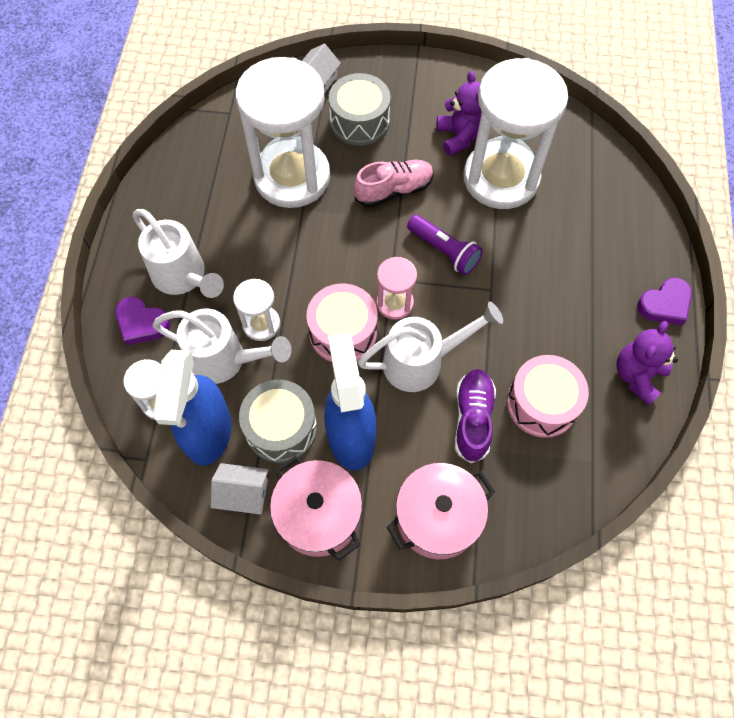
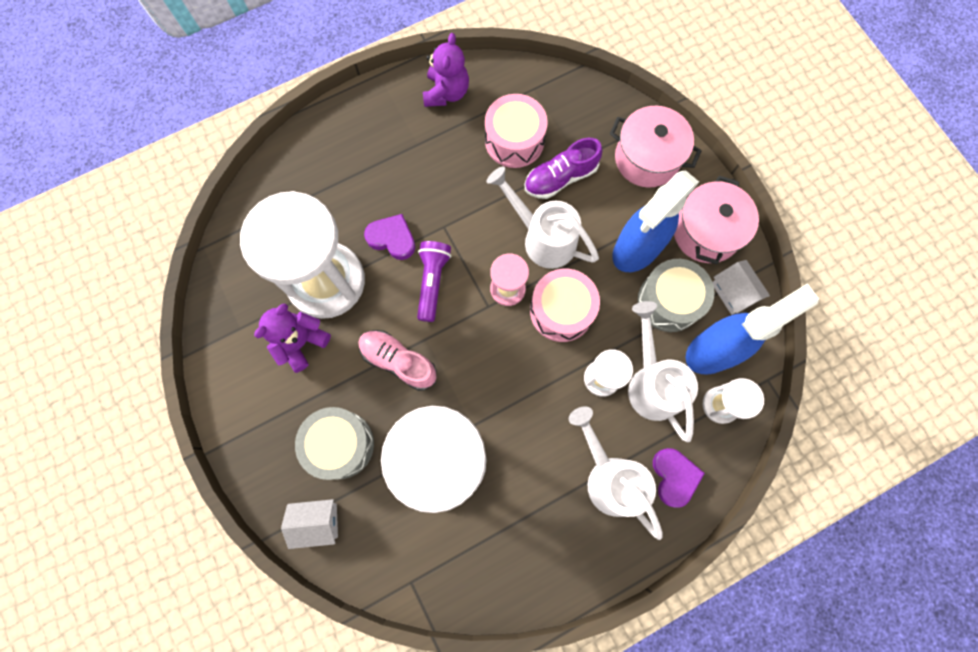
camera: 125 degrees left, 10 degrees up
white watering can [133,209,224,298] -> white watering can turned 45 degrees counterclockwise [569,407,663,540]
purple teddy bear [616,321,678,405] -> purple teddy bear turned 75 degrees counterclockwise [423,33,469,107]
purple heart [637,278,692,325] -> purple heart moved to [364,214,415,260]

